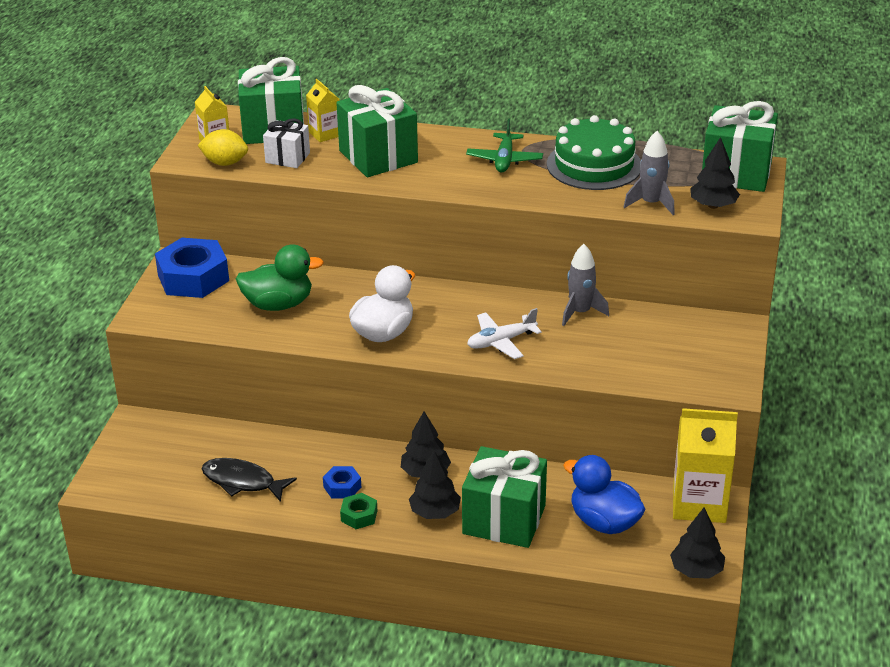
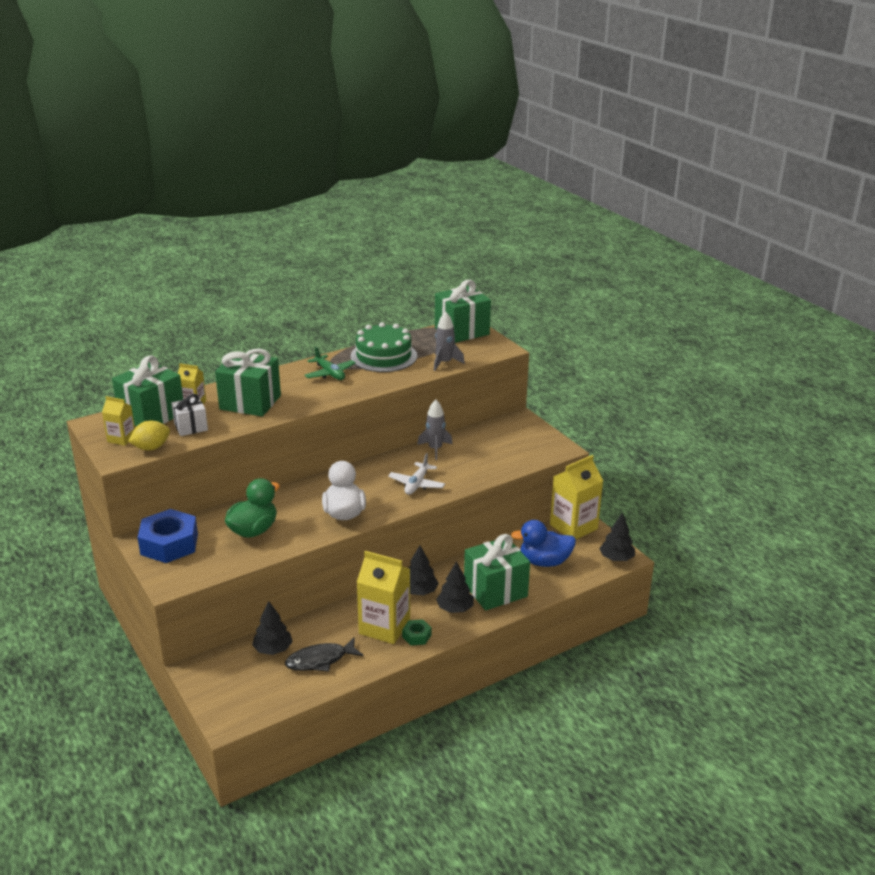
camera: 45 degrees left, 5 degrees down
blue nut [323,466,362,499] -> yellow carton [357,551,410,644]
black tree [690,137,740,209] -> black tree moved to [252,601,293,655]

